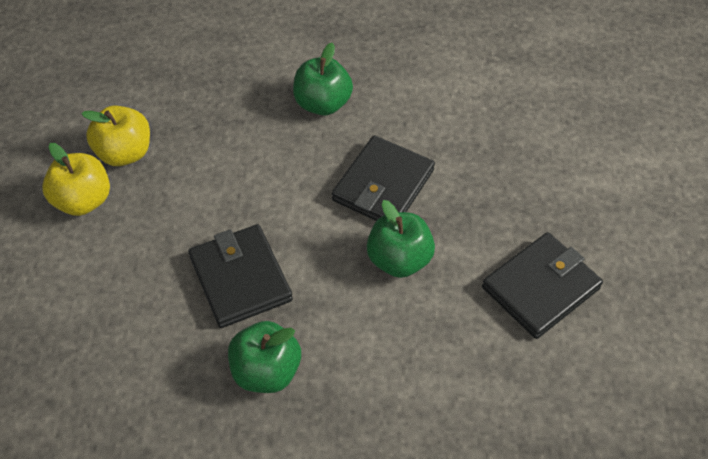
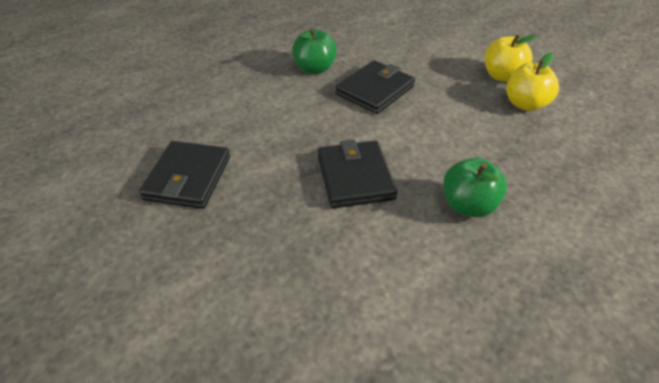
camera: 140 degrees right, 10 degrees down
black wallet [189,224,293,328] -> black wallet turned 75 degrees counterclockwise [336,60,415,114]
green apple [367,200,435,278] -> none

